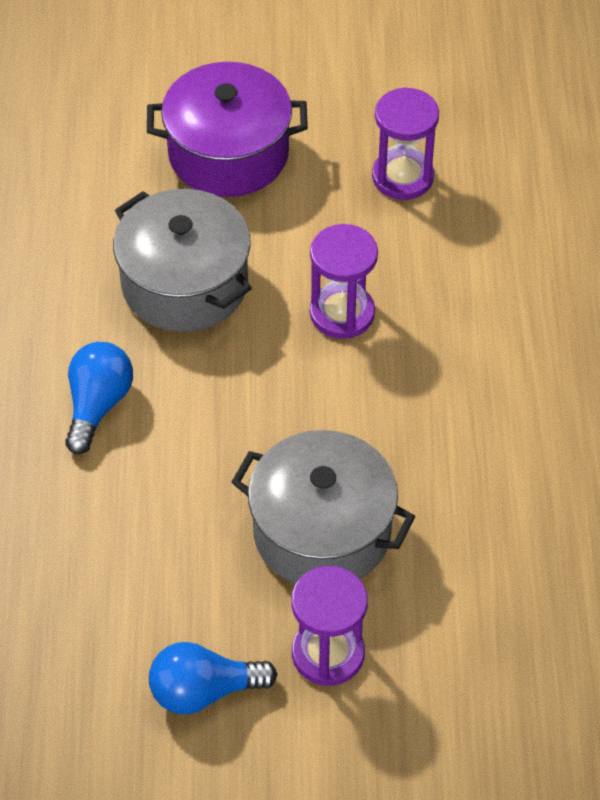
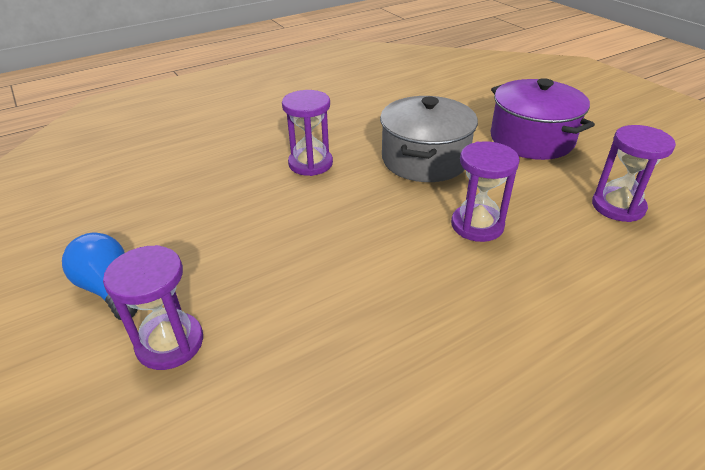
camera: 60 degrees right, 15 degrees down
blue light bulb [65,342,133,454] -> purple hourglass [282,90,333,176]
grey pot [231,430,415,584] -> none

